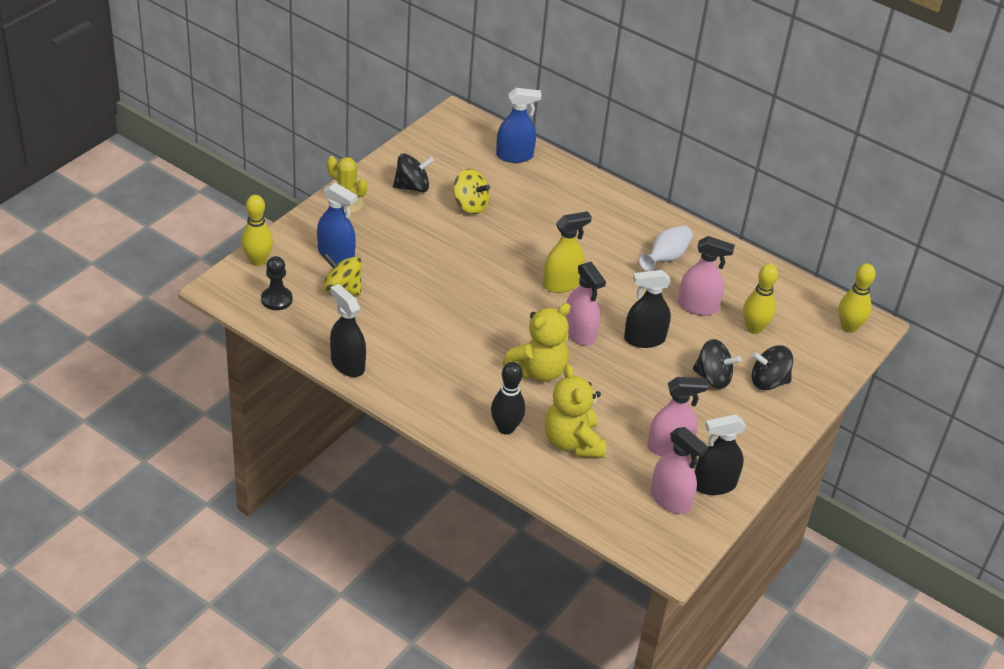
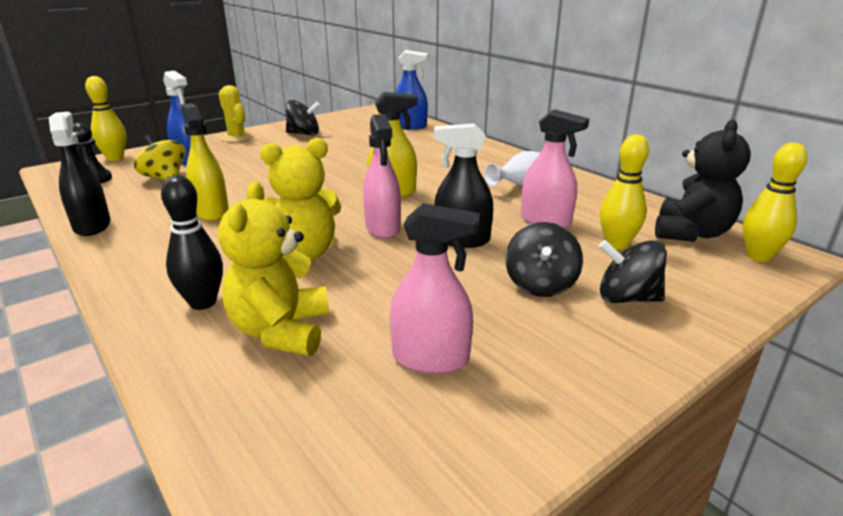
camera: 20 degrees right, 15 degrees down
yellow spinning top [453,169,490,214] -> none
pink spray bottle [651,427,709,514] -> none
black spinning top [693,339,741,389] -> black spinning top turned 60 degrees clockwise [505,222,583,297]
black spray bottle [695,414,746,495] -> none
none -> yellow spray bottle [180,103,229,221]
none -> black teddy bear [655,120,751,242]

